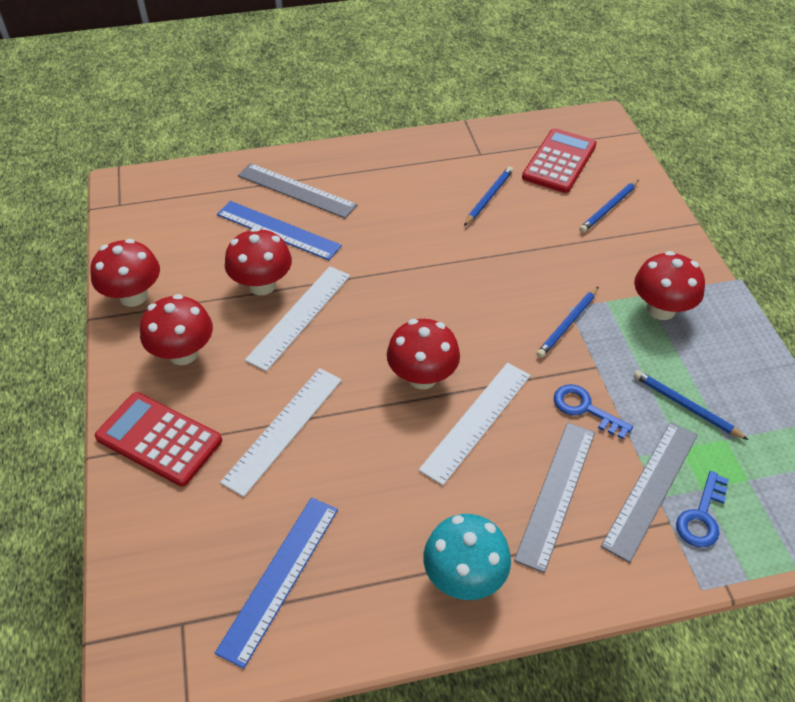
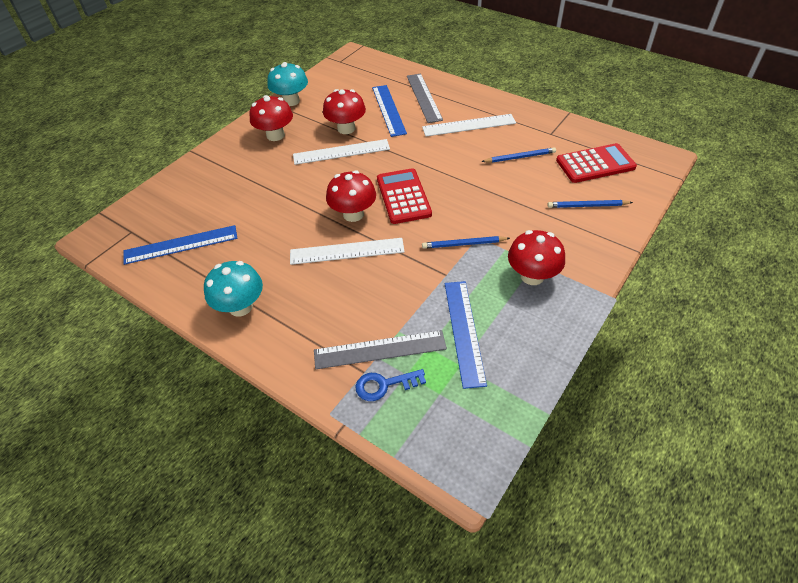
camera: 50 degrees right, 0 degrees up
red mushroom [90,239,160,307] -> turquoise mushroom [267,62,308,106]
red calculator [95,392,222,486] -> red calculator moved to [377,168,432,224]
white ruler [220,368,342,497] -> white ruler moved to [422,114,516,136]
grey ruler [514,423,595,573] -> none
blue key [554,384,633,439] -> none
blue pencil [634,370,748,440] -> blue ruler [445,281,487,389]

